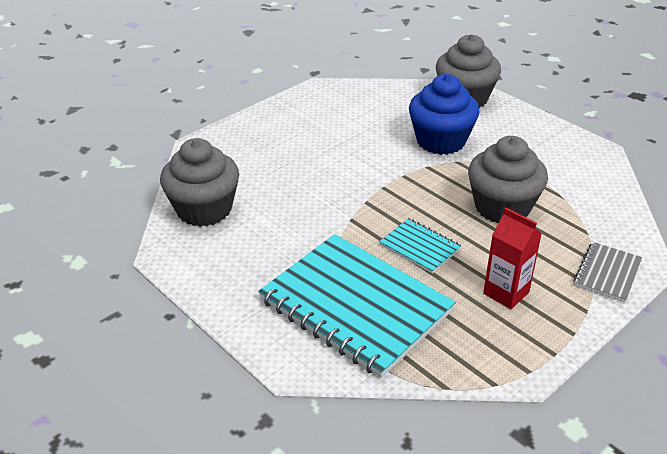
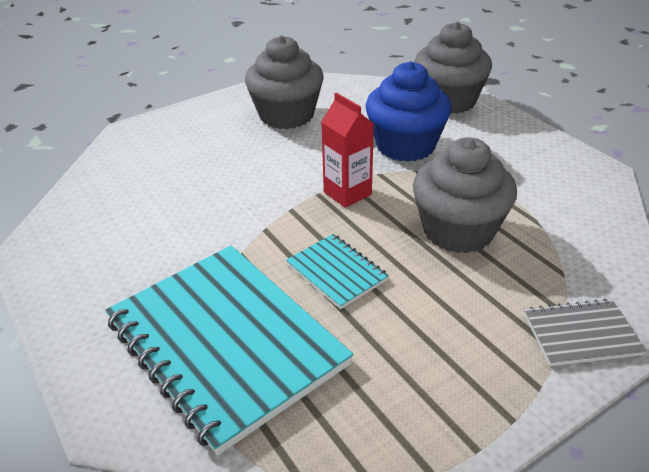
camera: 10 degrees right, 0 degrees up
grey cupcake [160,138,239,227] -> grey cupcake moved to [245,35,324,129]
red carton [483,208,542,309] -> red carton moved to [321,93,374,208]
grey notebook [574,242,642,302] -> grey notebook turned 45 degrees clockwise [524,299,646,366]

